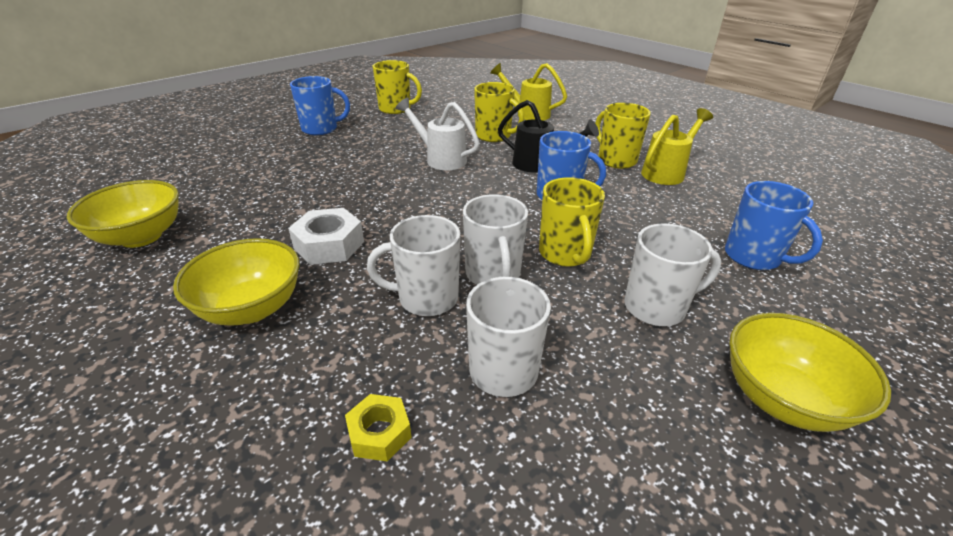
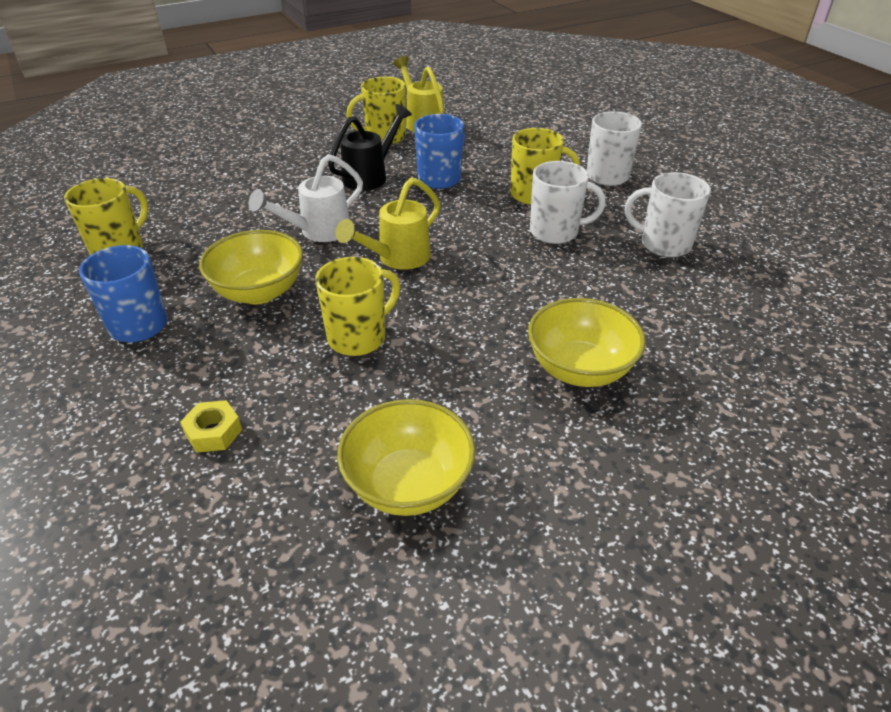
camera: 75 degrees left, 5 degrees up
white nut [288,208,364,265] -> none
yellow nut [345,394,412,462] -> yellow nut moved to [180,400,242,453]
white mug [367,215,460,316] -> none
yellow mug [474,82,524,142] -> yellow mug moved to [315,257,400,356]
yellow watering can [490,63,567,121] -> yellow watering can moved to [335,177,440,270]
blue mug [725,181,823,270] -> none
yellow bowl [729,313,891,432] -> yellow bowl moved to [199,230,303,304]

